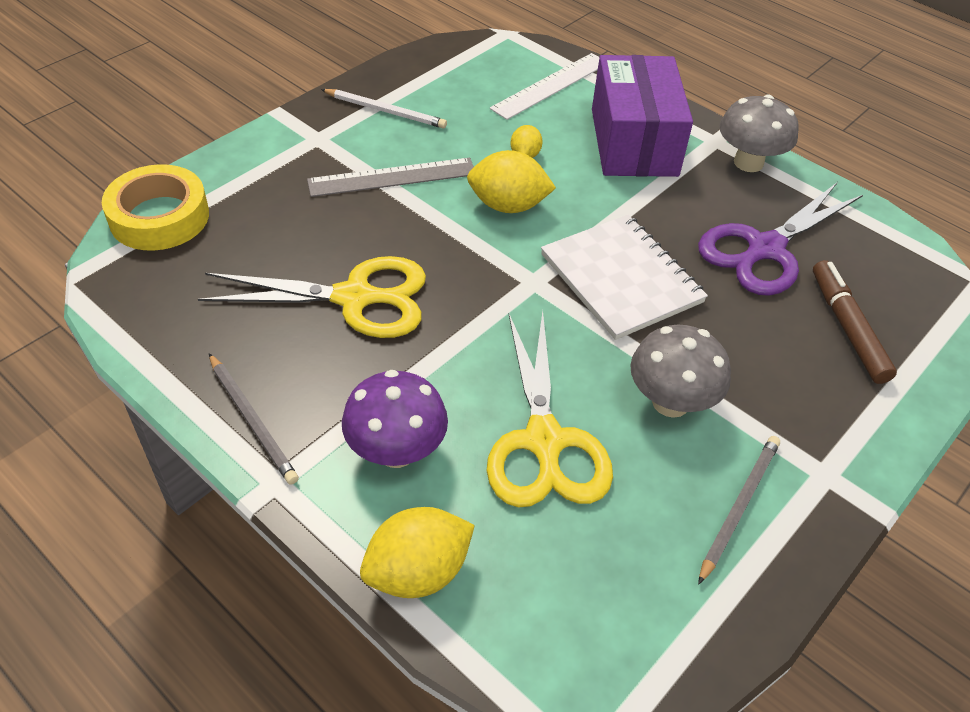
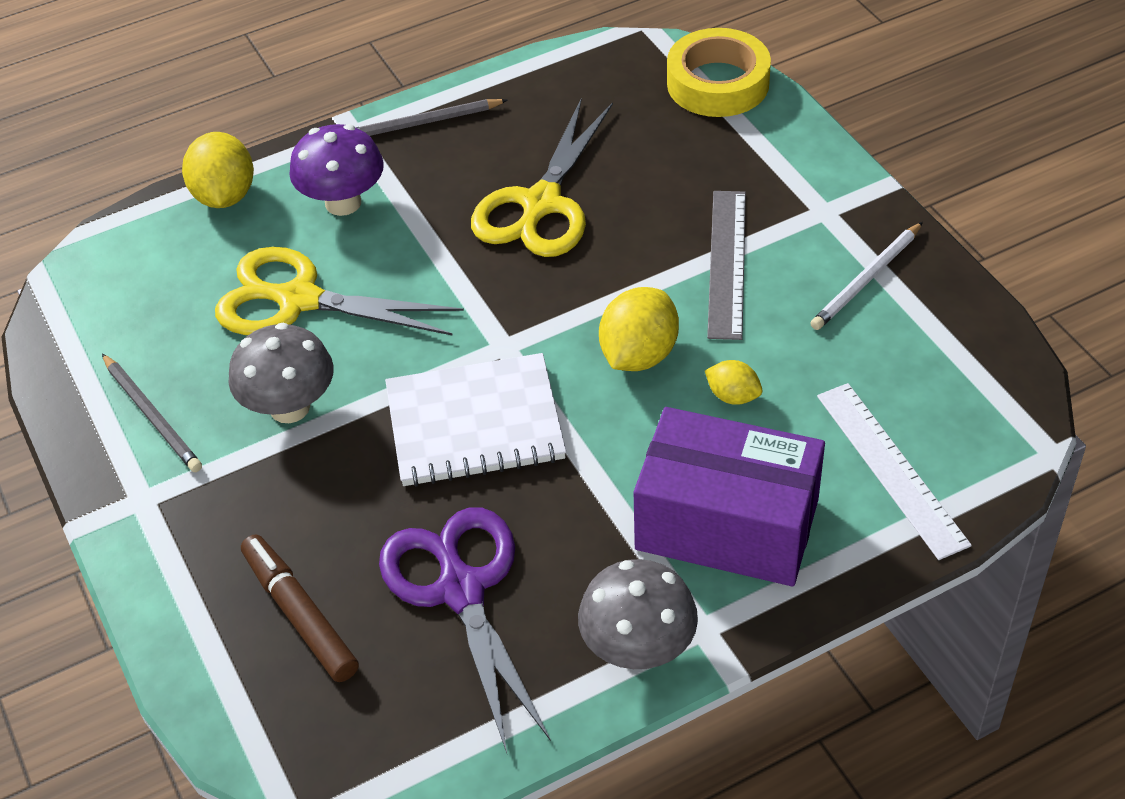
camera: 115 degrees right, 0 degrees up
brown marker [813,260,897,384] -> brown marker turned 135 degrees counterclockwise [241,534,359,682]

